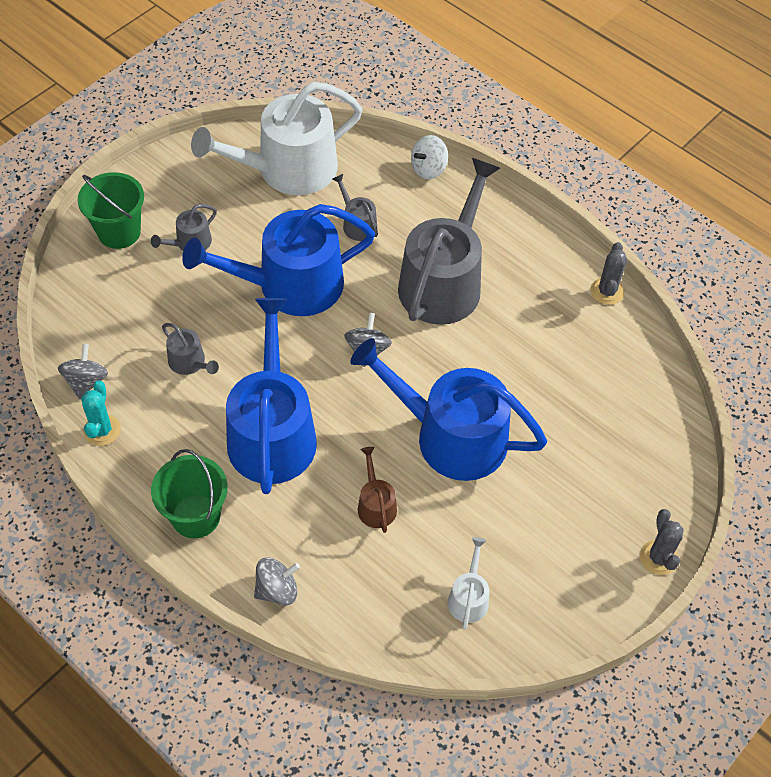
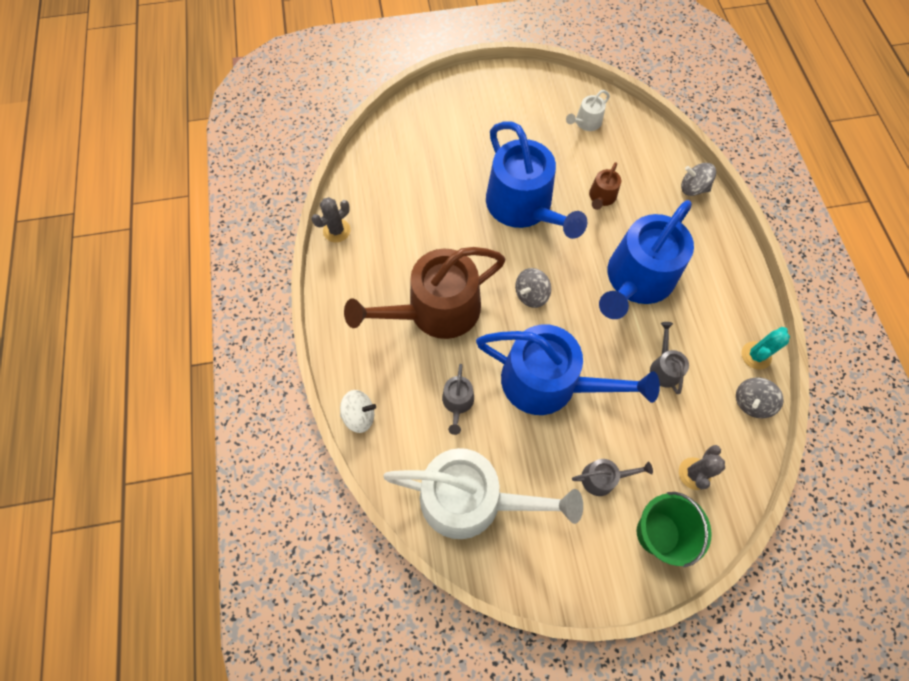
camera: 140 degrees left, 10 degrees up
green bucket [151,449,228,539] -> none
grey watering can [398,158,500,325] -> brown watering can [344,247,506,339]
grey cactus [640,509,684,575] -> grey cactus moved to [679,445,725,490]

